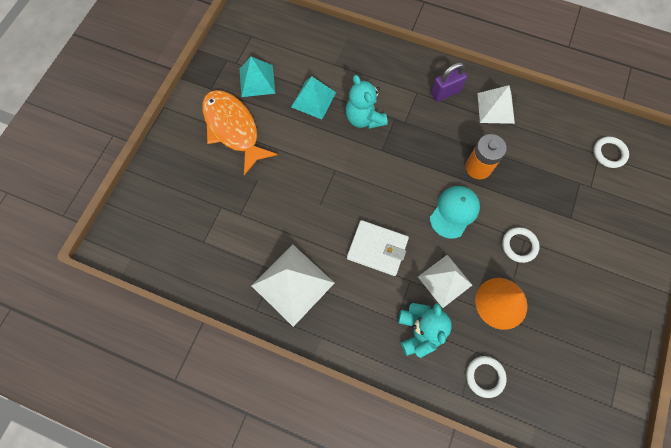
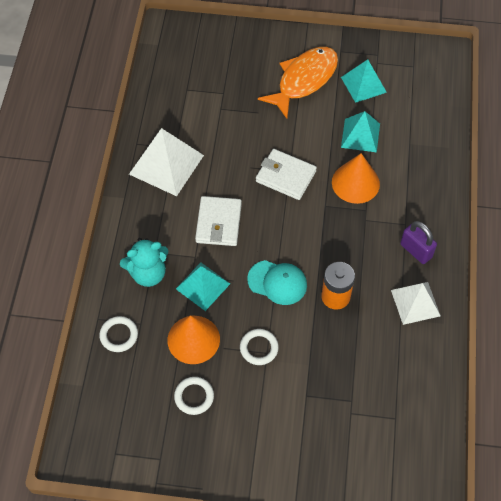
camera: 75 degrees right, 10 degrees down
turquoise teddy bear [345,75,388,129] -> orange cone [332,153,380,204]
white pyramid [418,255,472,308] -> turquoise pyramid [176,262,230,311]
white ring [593,136,629,168] -> white ring moved to [174,377,214,415]
none -> white wallet [256,149,317,200]

